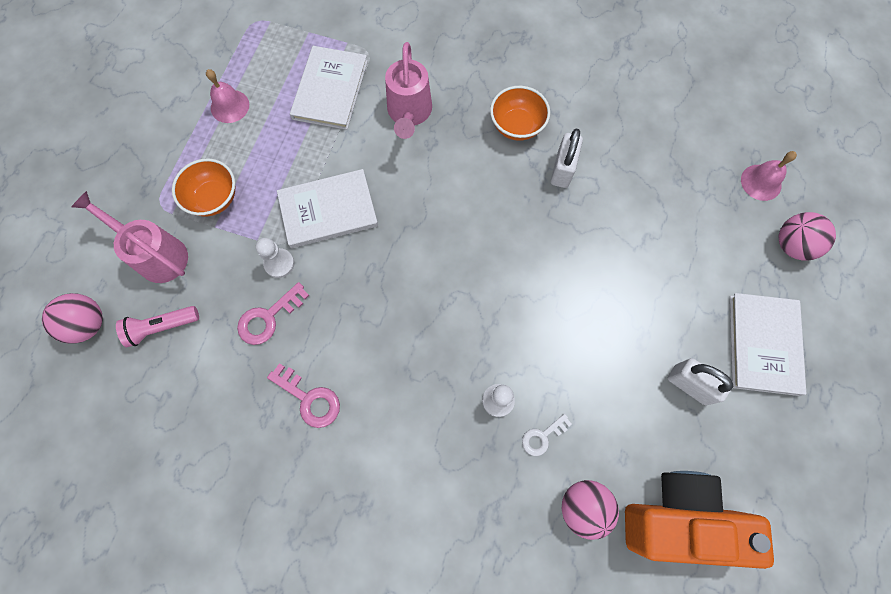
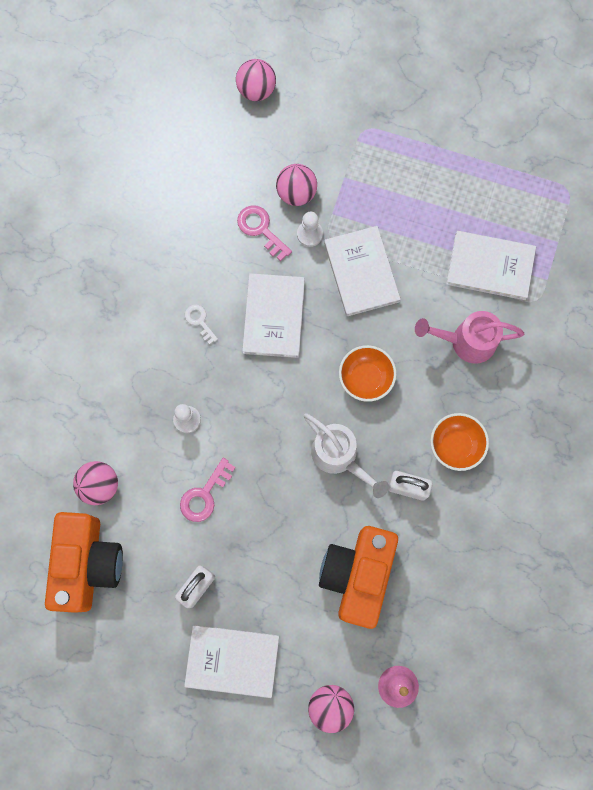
camera: 90 degrees right, 5 degrees up
pink watering can [71,191,188,283] -> none
pink flashlight [116,306,199,348] -> none
orange bowl [172,158,235,217] -> orange bowl moved to [339,345,397,402]
pink bell [206,69,249,123] -> none
pink key [267,363,340,428] -> pink key moved to [180,458,236,522]
white key [522,414,572,456] -> white key moved to [185,305,218,345]
none -> white book [242,273,305,358]
none -> pink ball [276,164,317,206]
none -> white watering can [304,413,389,498]
none -> orange camera [319,526,398,629]

